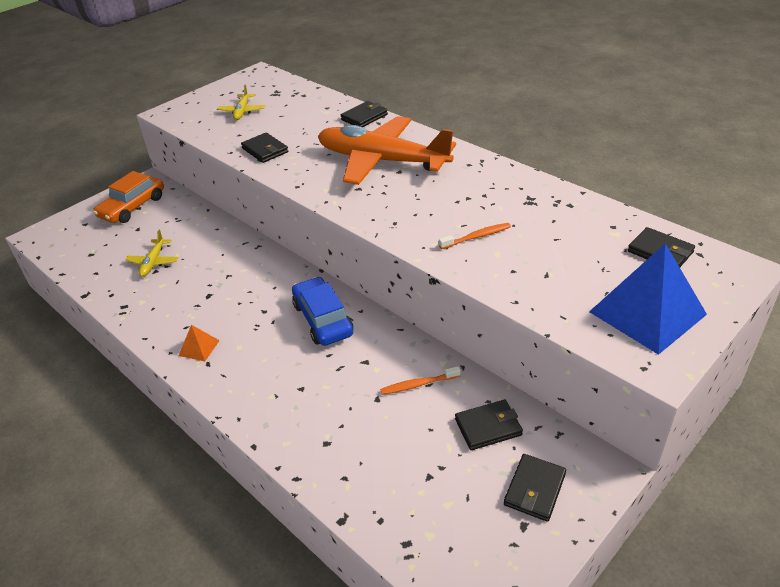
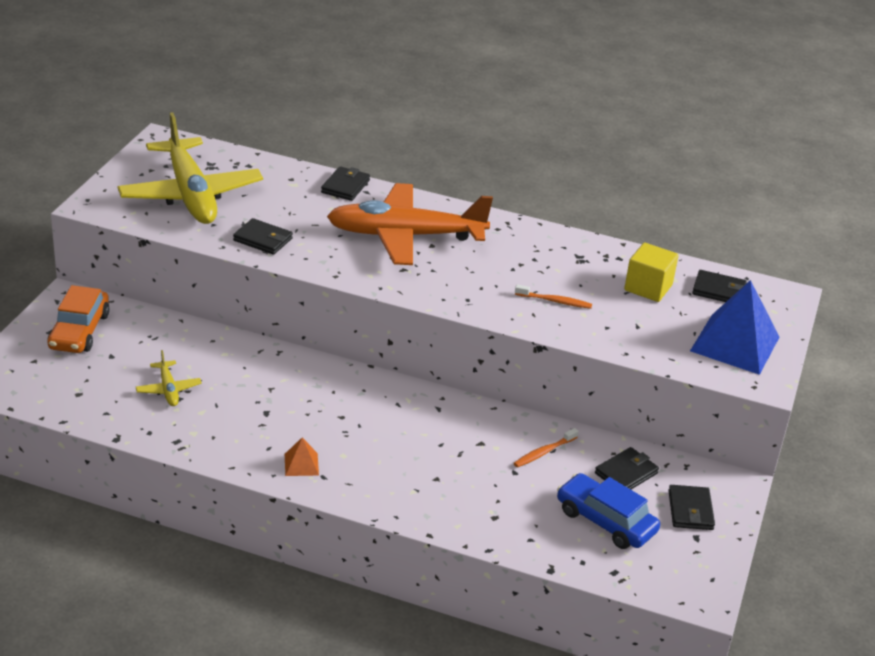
camera: 30 degrees left, 5 degrees down
yellow plane [218,84,265,120] -> yellow plane [117,112,263,224], size x2.42
blue car [292,277,353,346] -> blue car moved to [557,473,660,549]
orange toothbrush [439,223,511,249] -> orange toothbrush turned 60 degrees clockwise [515,284,592,309]
none -> yellow cube [624,242,678,302]

